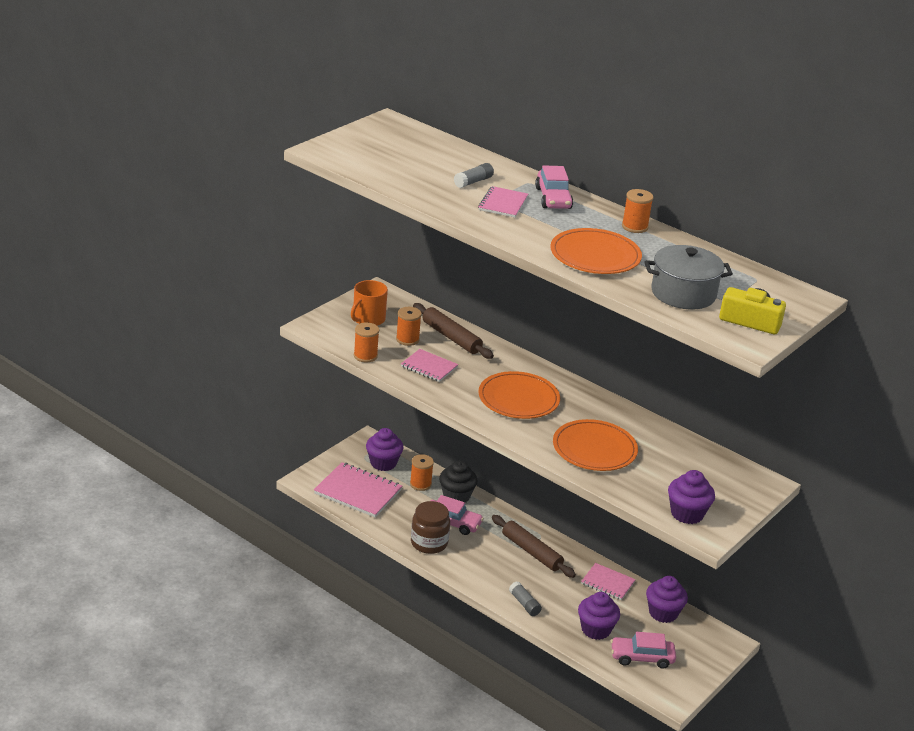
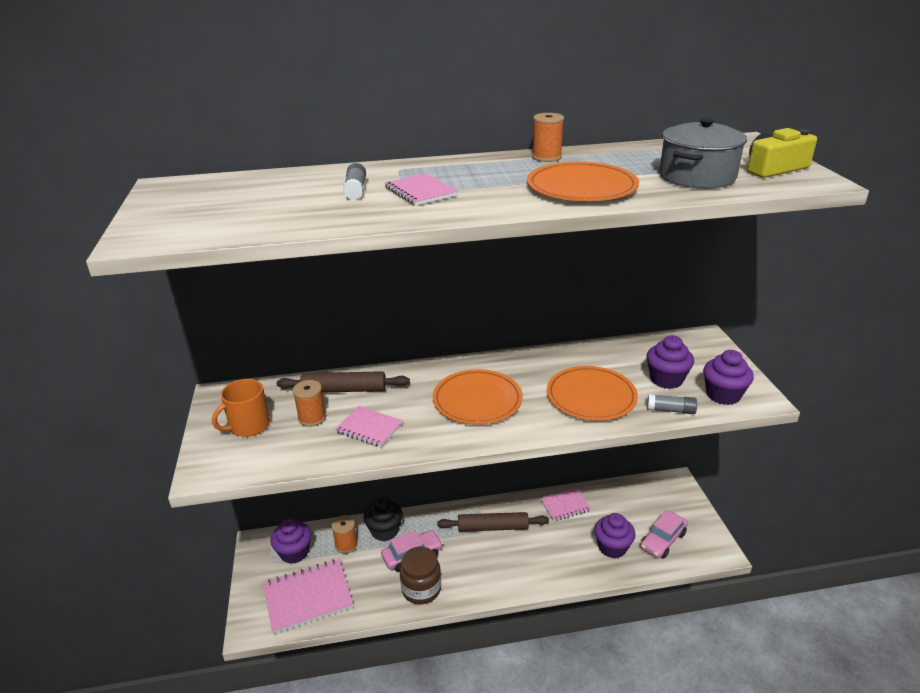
camera: 45 degrees left, 0 degrees up
orange mug [351,280,388,326] -> orange mug turned 60 degrees clockwise [212,379,270,437]
orange spool [354,322,379,363] -> none
pink notebook [401,349,458,382] -> pink notebook turned 45 degrees clockwise [335,406,403,447]
grey glue stick [509,582,542,616] -> grey glue stick moved to [647,394,697,414]
pink car [535,165,573,209] -> none
purple cupcake [646,576,688,623] -> purple cupcake moved to [646,335,694,389]

